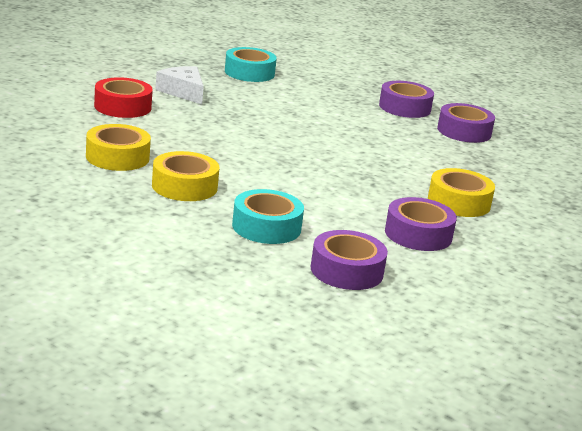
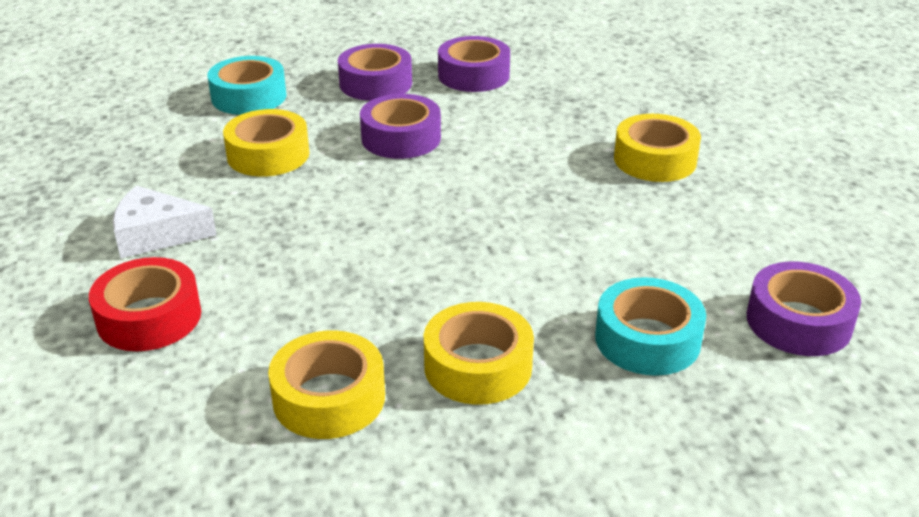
camera: 50 degrees left, 10 degrees up
turquoise tape [225,47,277,82] -> turquoise tape moved to [208,56,287,115]
purple tape [385,197,457,251] -> purple tape moved to [360,94,441,159]
none -> yellow tape [223,109,309,177]

